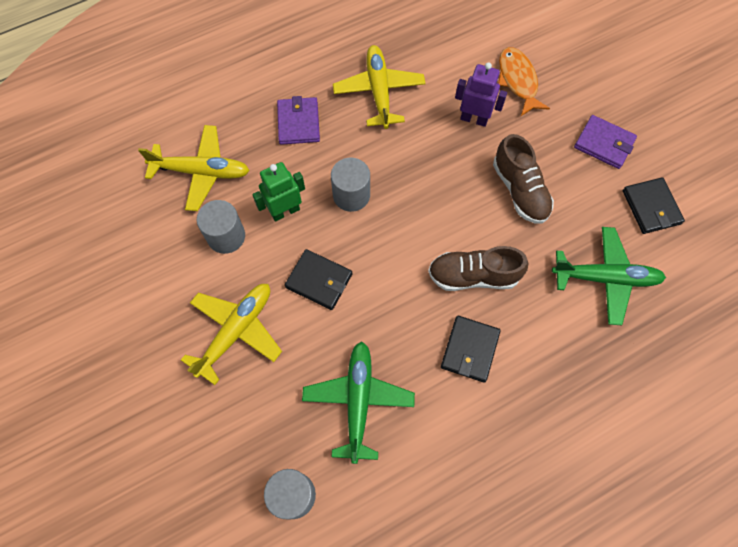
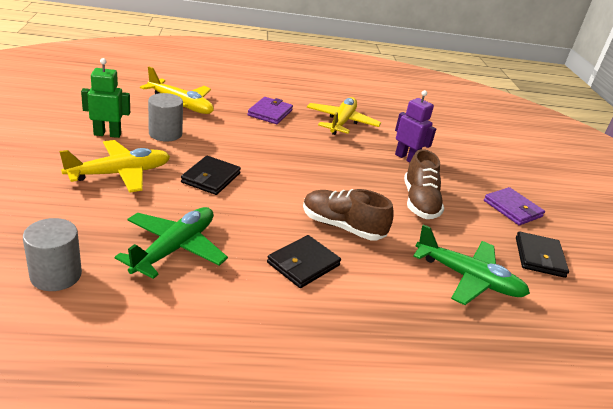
camera: 20 degrees right, 35 degrees down
green robot [252,162,305,222] -> green robot moved to [81,58,130,138]
black wallet [285,249,352,310] -> black wallet turned 60 degrees clockwise [181,156,241,195]
grey cylinder [331,158,370,212] -> none
orange fish [498,47,550,116] -> none

